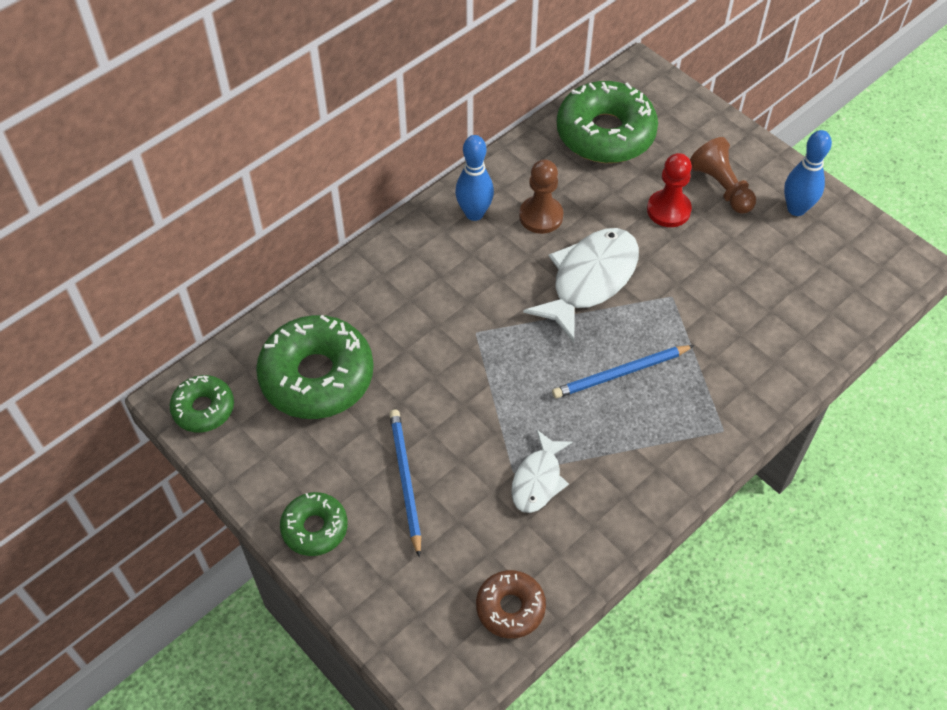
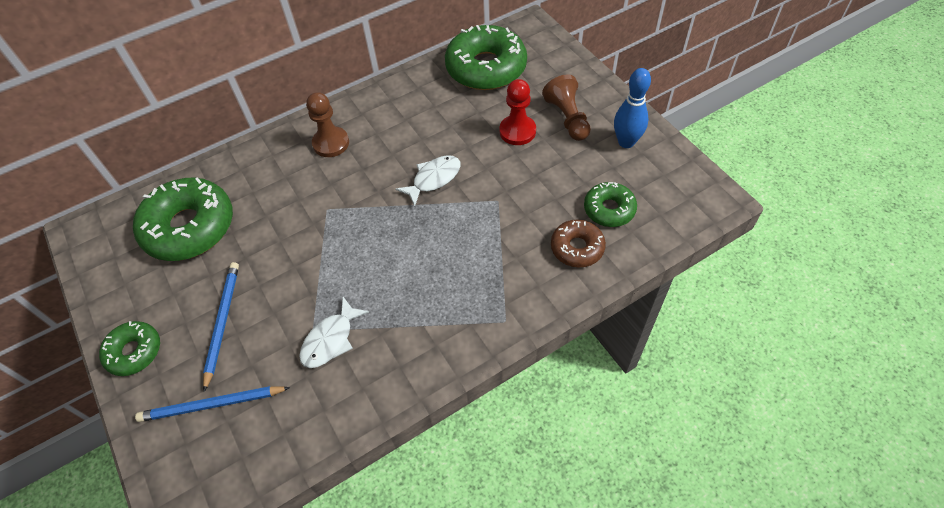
camera: 15 degrees right, 0 degrees up
green donut [170,375,234,432] -> green donut moved to [584,182,637,227]
blue bowling pin [455,135,494,221] -> none
brown donut [476,570,546,639] -> brown donut moved to [551,219,606,267]
brown pawn [519,159,563,234] -> brown pawn moved to [306,92,349,157]
white fish [523,228,639,342] -> white fish [396,155,461,207], size x0.58
blue pencil [552,345,694,399] -> blue pencil moved to [135,386,290,422]

